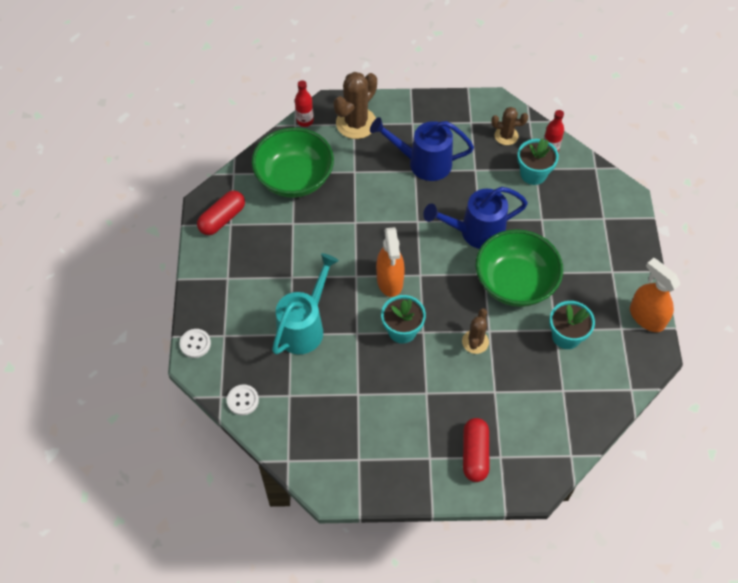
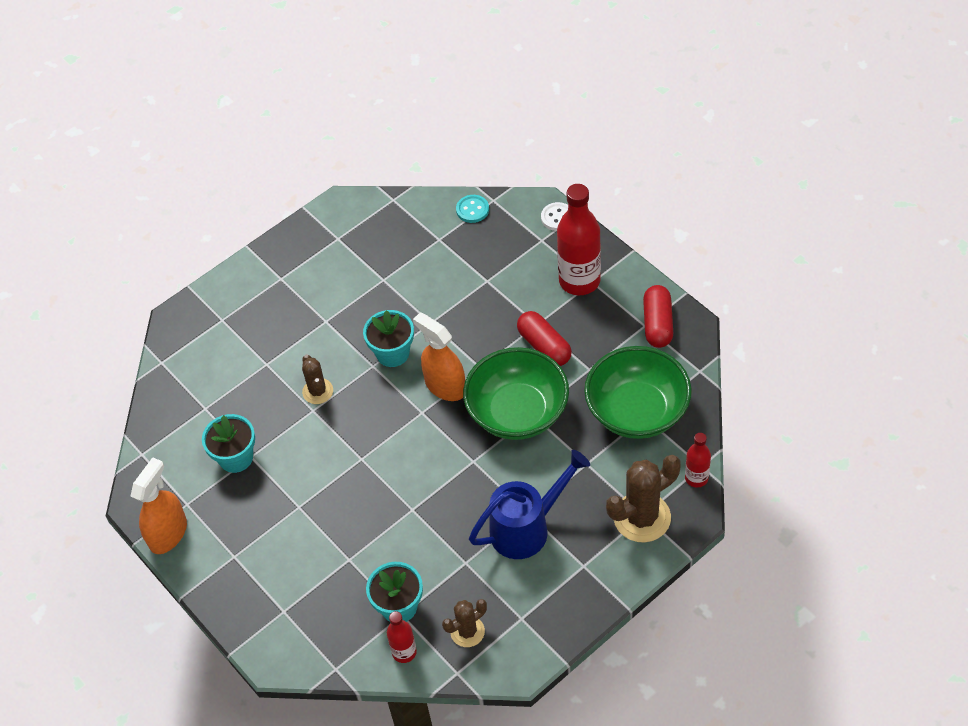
camera: 145 degrees right, 5 degrees down
white button [227,385,259,415] -> turquoise button [456,195,489,223]
turquoise watering can [272,253,339,355] -> none
brown cactus [334,72,377,139] -> brown cactus turned 60 degrees clockwise [606,455,681,542]
blue watering can [423,187,528,249] -> none
red capsule [463,418,489,482] -> red capsule moved to [517,311,572,366]
green bowl [475,229,563,307] -> green bowl moved to [463,347,569,440]
orange spray bottle [630,258,680,332] -> orange spray bottle turned 75 degrees counterclockwise [131,457,187,554]
none -> red bottle [557,184,601,295]

